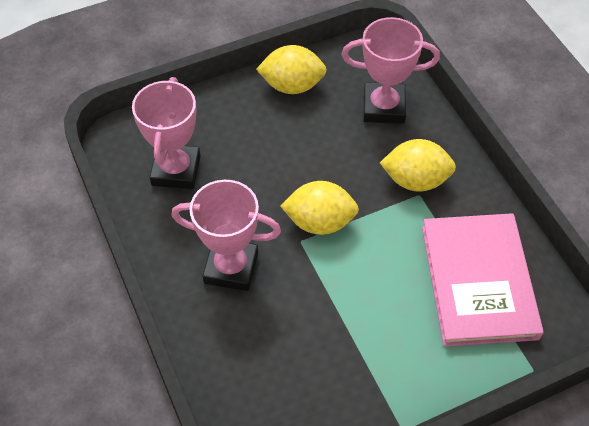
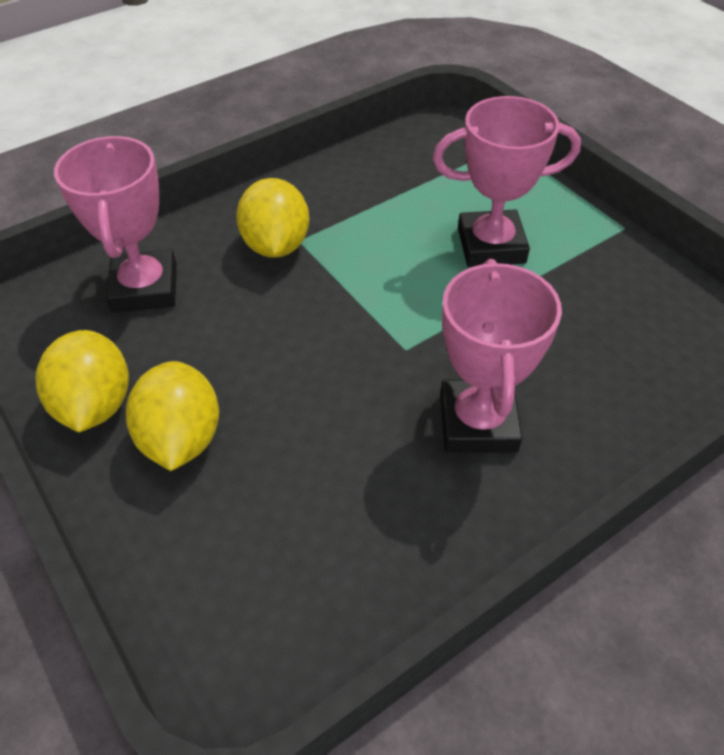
camera: 100 degrees left, 5 degrees down
pink trophy [132,77,200,189] -> pink trophy moved to [433,96,581,267]
yellow lemon [280,181,359,235] -> yellow lemon moved to [126,361,219,471]
pink book [422,213,544,347] -> none

